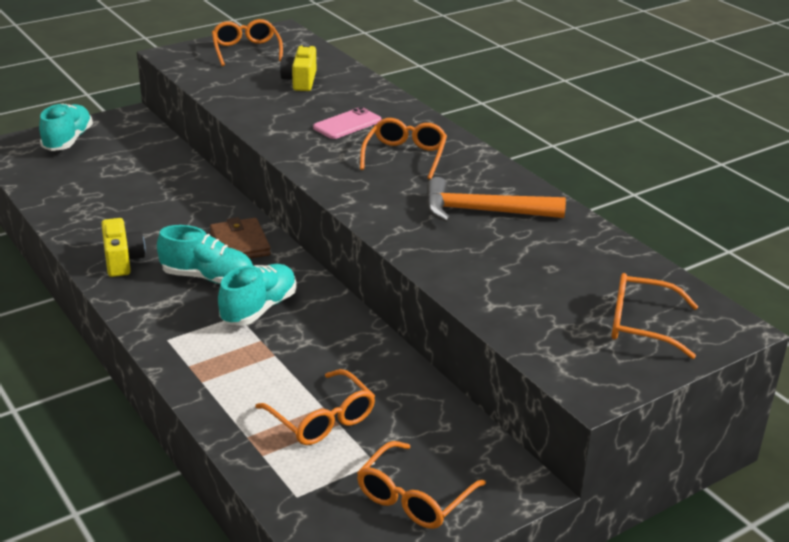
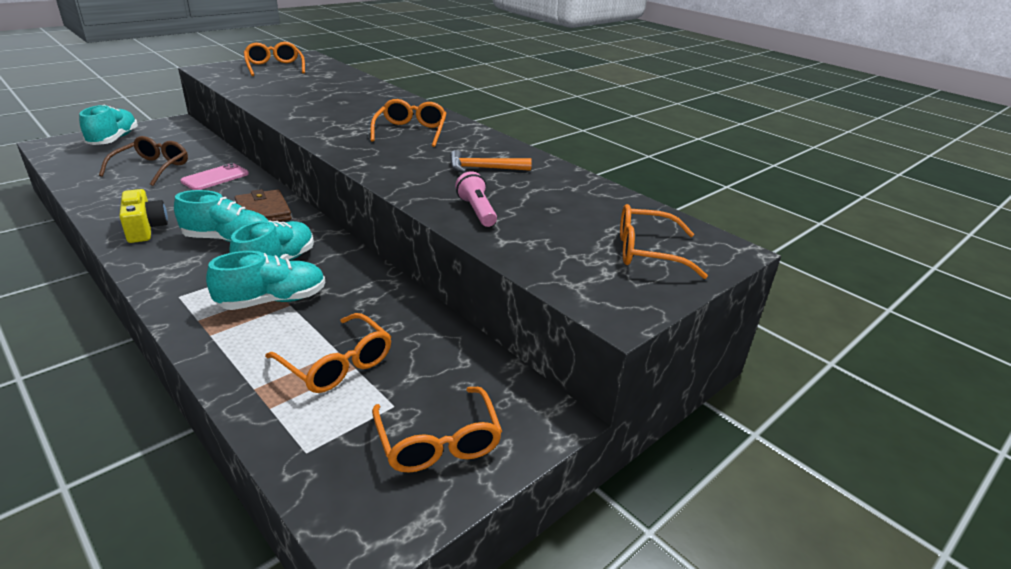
camera: 10 degrees left, 0 degrees up
yellow camera [280,44,316,91] -> none
pink phone [313,107,381,139] -> pink phone moved to [180,163,249,190]
orange glasses [357,441,486,529] -> orange glasses turned 45 degrees counterclockwise [372,387,502,473]
orange hammer [426,177,566,222] -> orange hammer [450,150,532,173], size x0.65
none -> brown glasses [99,136,188,186]
none -> turquoise shoe [206,251,325,310]
none -> pink flashlight [455,171,497,227]

